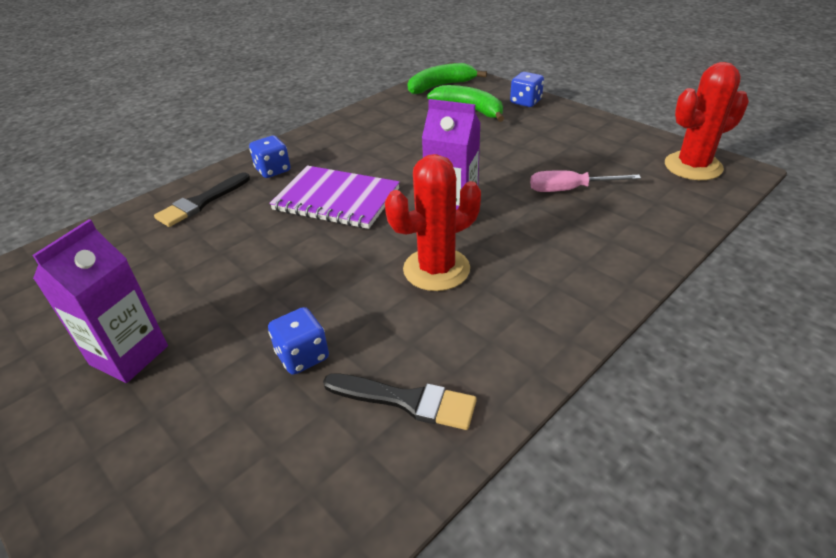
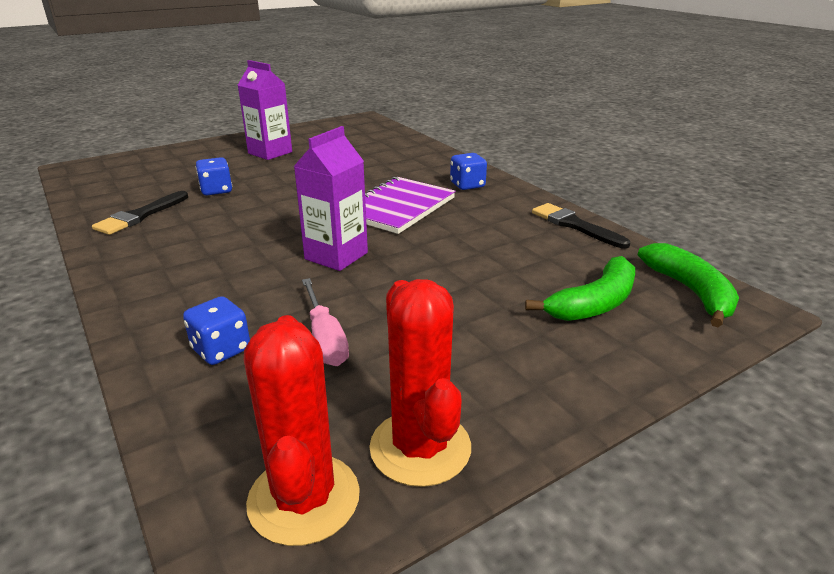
camera: 100 degrees right, 10 degrees down
black brush [154,172,250,227] -> black brush moved to [532,203,630,248]
red cactus [385,154,481,291] -> red cactus moved to [369,279,471,487]
blue dice [510,72,544,107] -> blue dice moved to [183,296,250,365]
pink screwdriver [530,170,641,192] -> pink screwdriver turned 150 degrees clockwise [302,278,349,366]

